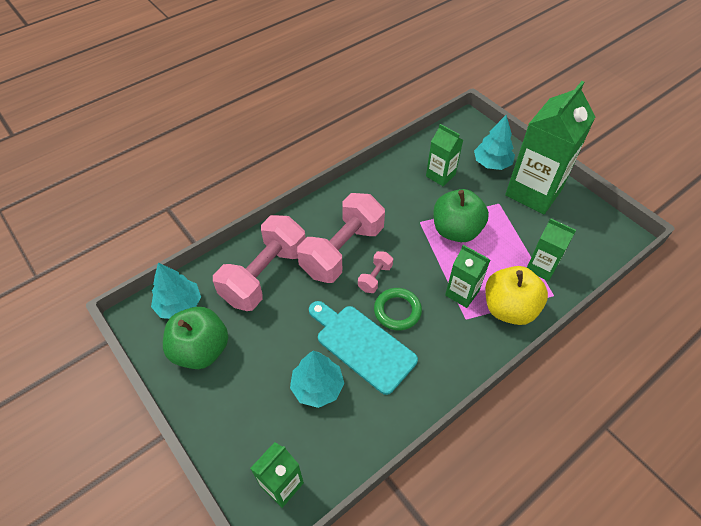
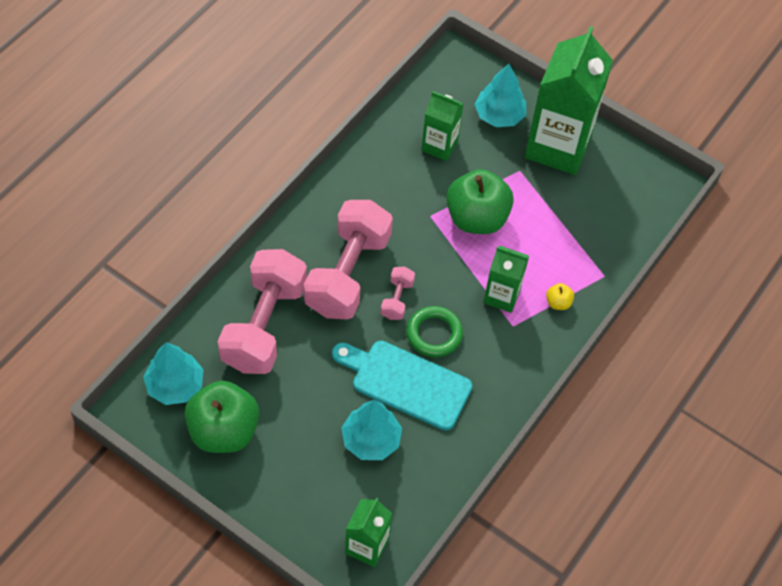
camera: 20 degrees left, 5 degrees up
yellow apple [485,266,548,325] -> yellow apple [546,283,574,310], size x0.41
green carton [527,218,576,281] -> none

